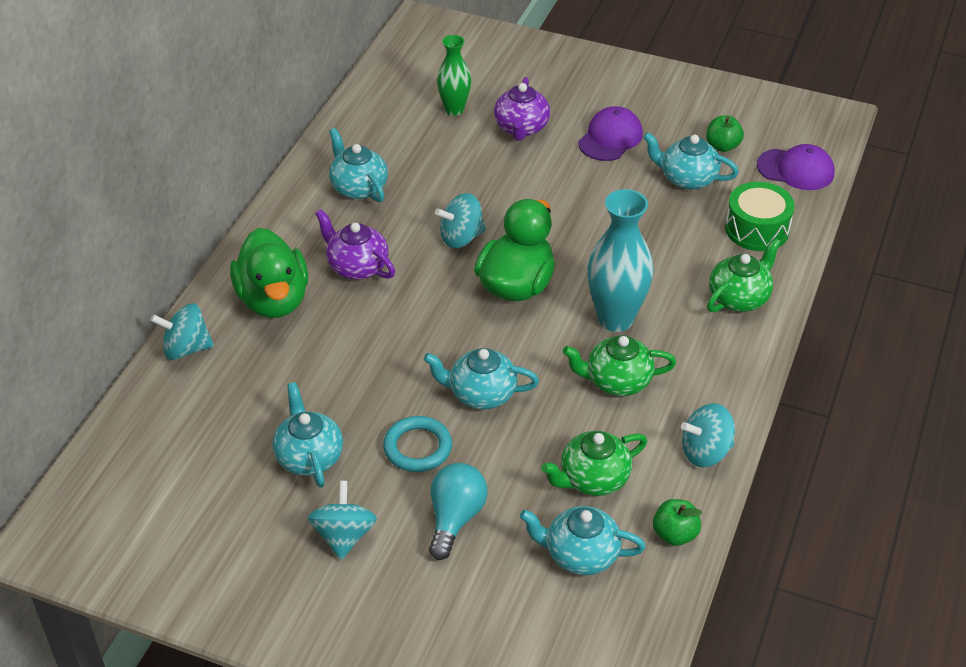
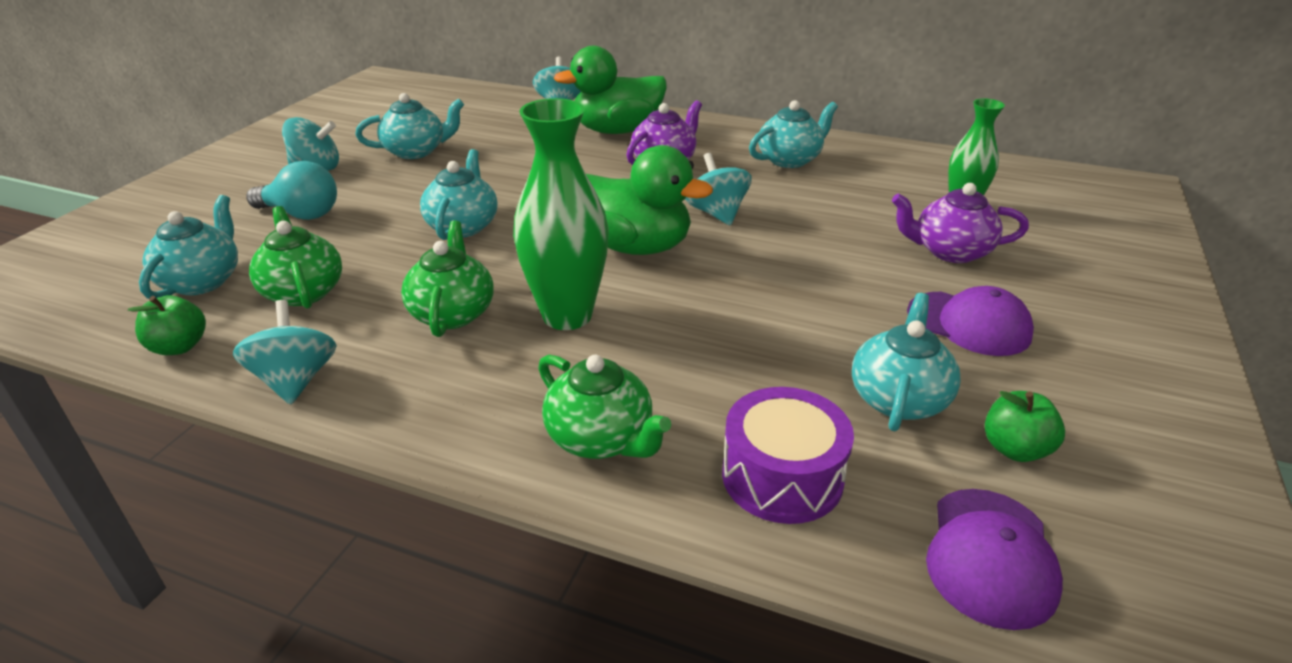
camera: 90 degrees right, 10 degrees down
turquoise ring [383,416,452,472] -> none
turquoise vase [587,189,654,332] -> green vase [513,98,609,330]
green drum [725,182,795,251] -> purple drum [722,387,854,524]

